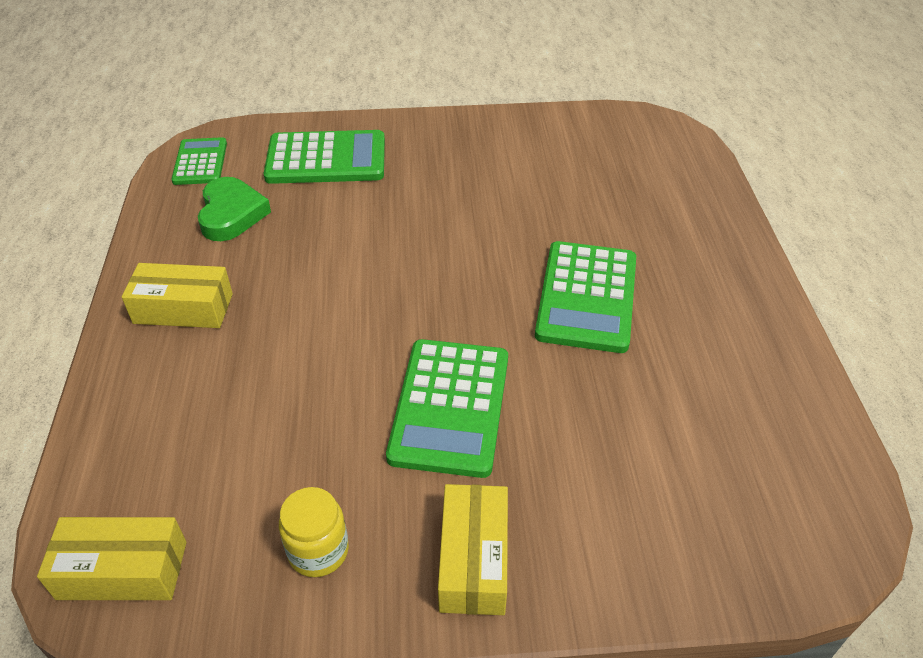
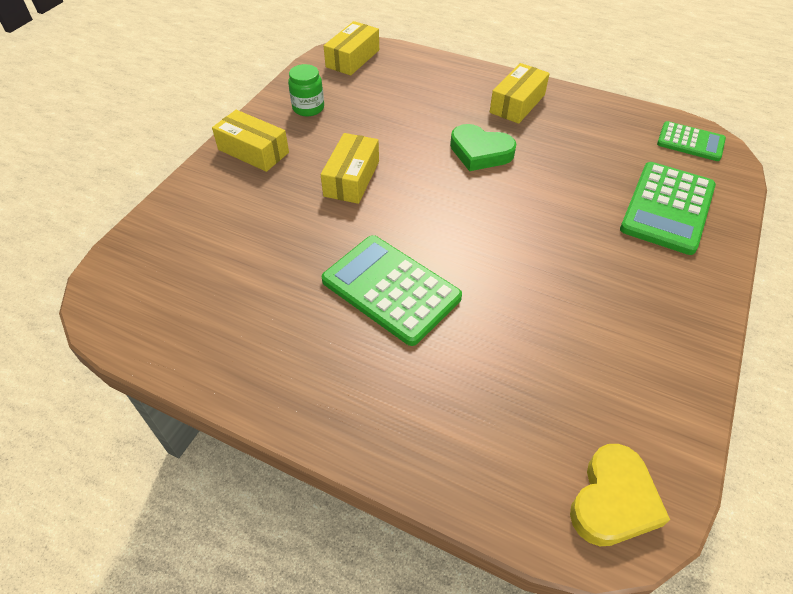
camera: 120 degrees right, 5 degrees up
green heart [198,177,271,241] -> green heart moved to [450,124,516,171]
yellow jar [279,487,349,577] -> green jar [288,64,324,117]
green calculator [386,339,508,478] -> yellow box [321,133,379,204]
none -> yellow heart [570,444,670,546]

